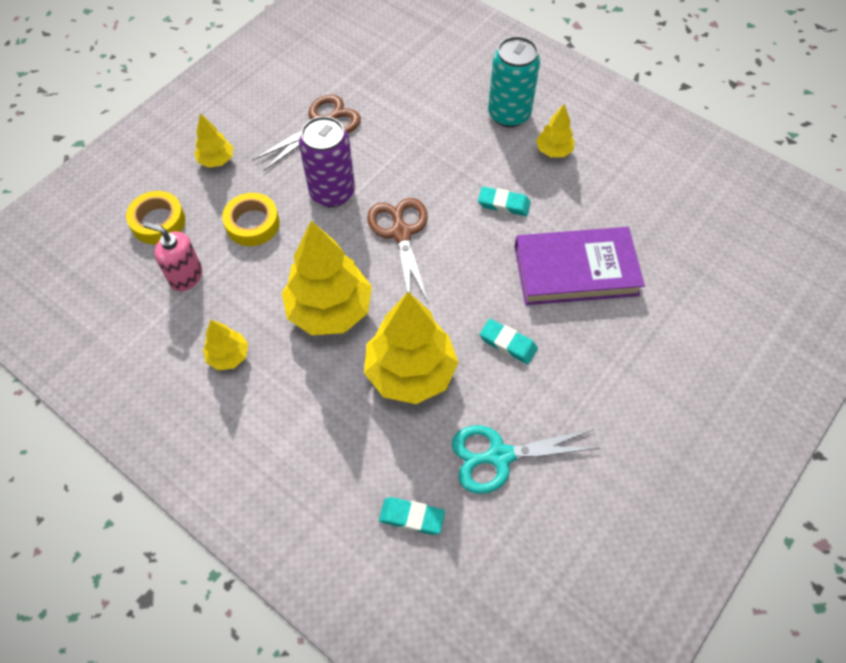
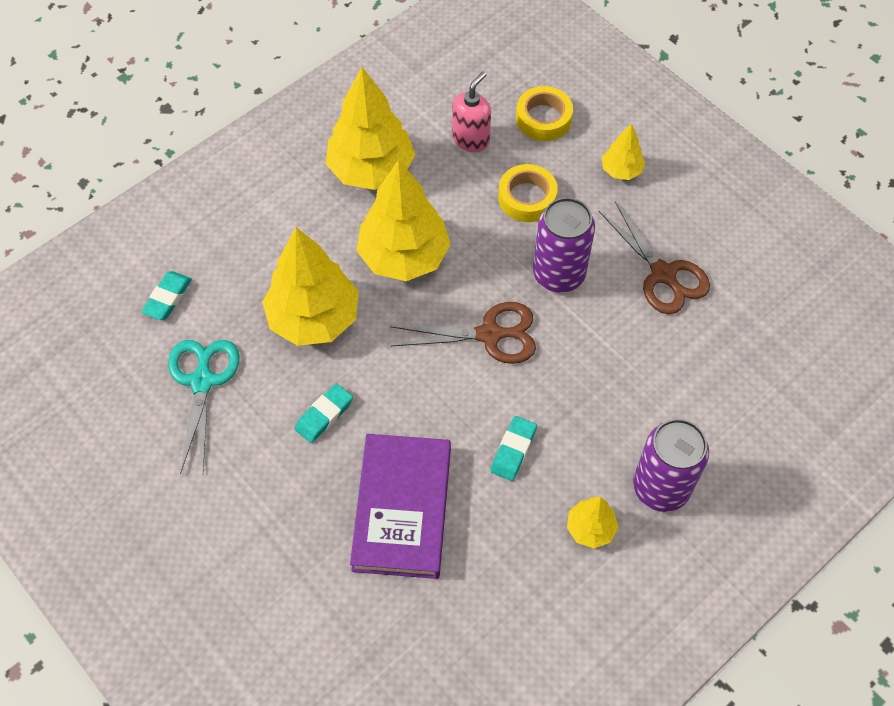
camera: 100 degrees right, 0 degrees up
yellow tree [203,320,248,370] -> yellow tree [326,67,416,190], size x2.04
turquoise can [488,36,540,127] -> purple can [633,419,709,512]

